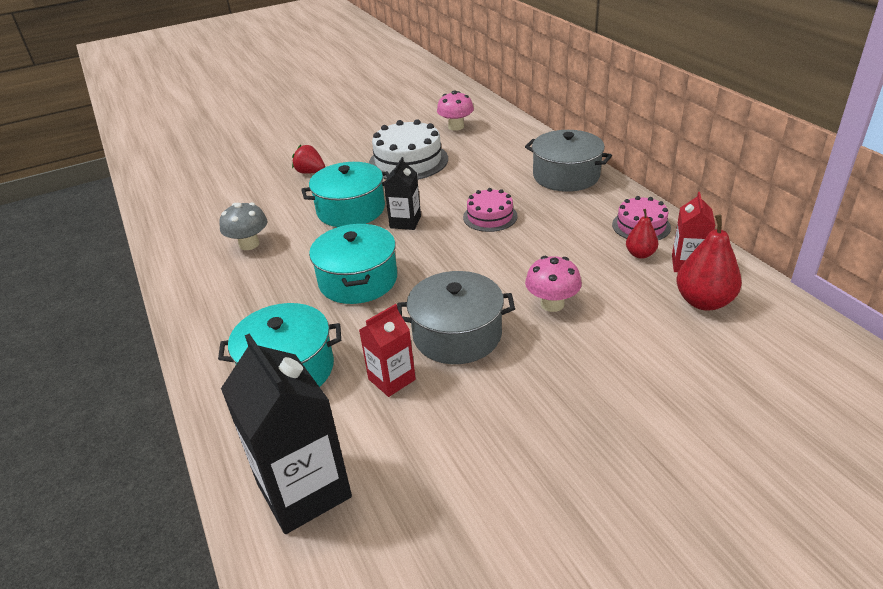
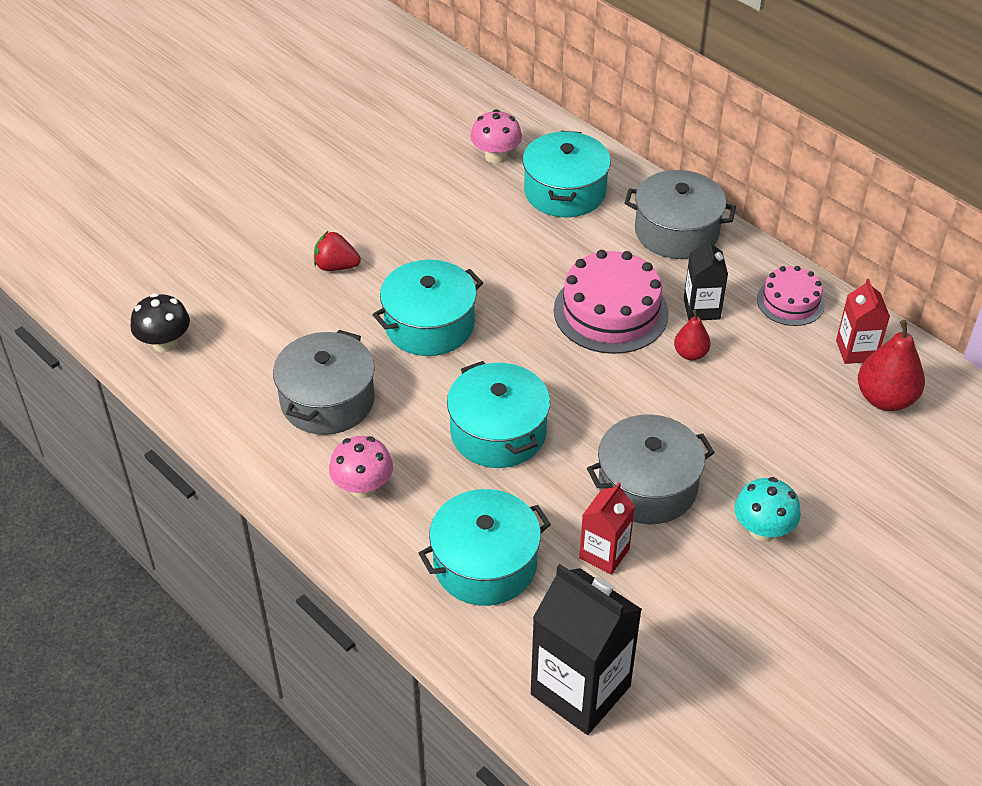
camera: 20 degrees left, 10 degrees up
grey mushroom [219,202,268,250] -> grey pot [273,330,375,435]
white cake [369,119,448,180] -> none
black carton [384,157,421,230] -> black carton moved to [684,237,728,321]
pink cake [463,188,517,232] -> pink cake [554,250,669,354], size x1.70
pink mushroom [525,256,582,312] -> pink mushroom moved to [329,436,393,498]
red pear [626,209,658,259] -> red pear moved to [674,310,711,361]
none -> black mushroom [130,293,190,353]
none -> turquoise pot [523,131,611,217]
none -> turquoise mushroom [734,477,801,542]

